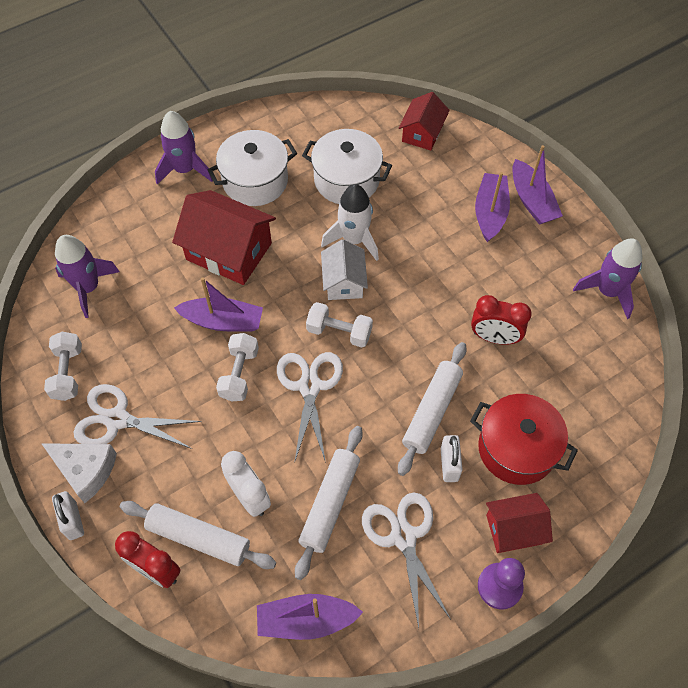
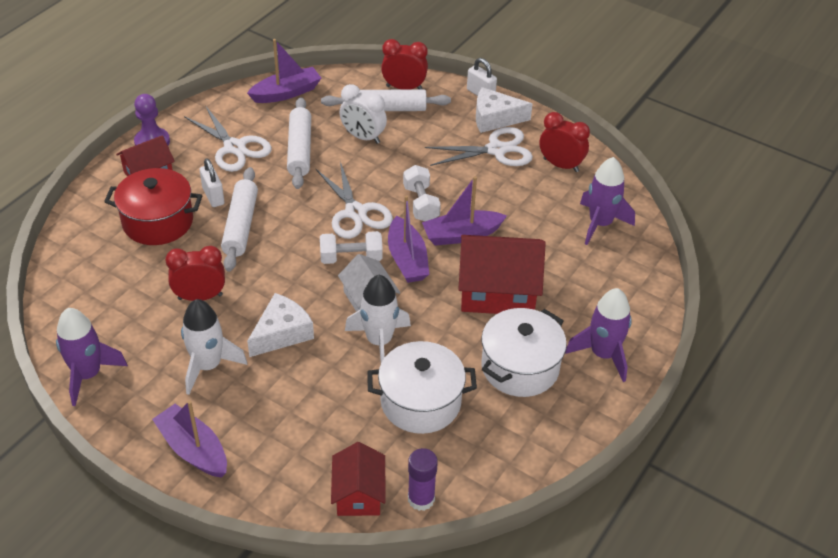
camera: 155 degrees right, 15 degrees down
white dumbbell [44,332,82,401] -> red clock [539,112,590,172]
purple boat [475,172,510,242] -> purple boat moved to [388,195,429,283]
none -> white rocket [181,299,247,395]
none -> white cheese [247,293,314,357]
none -> purple glue stick [408,448,438,511]

